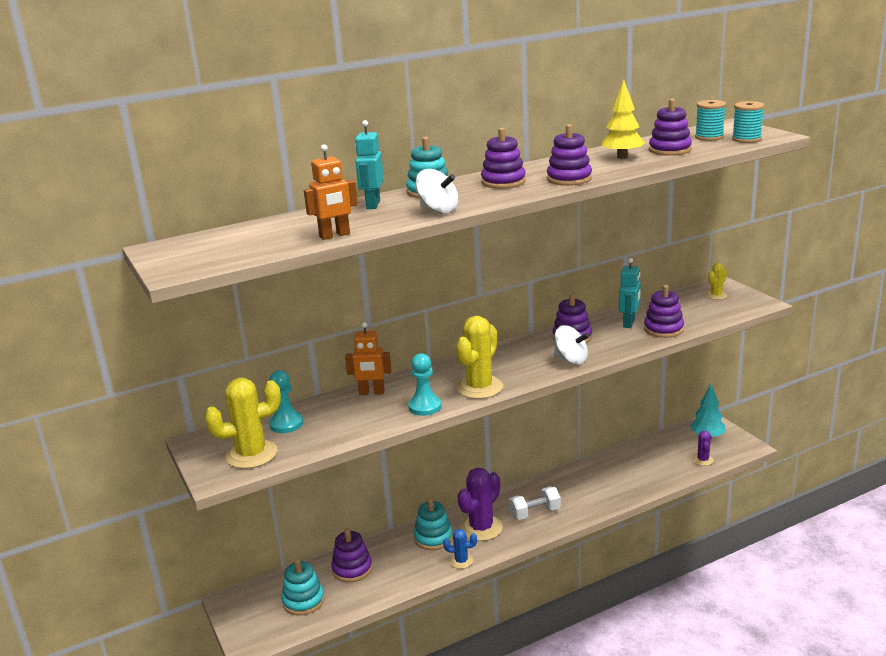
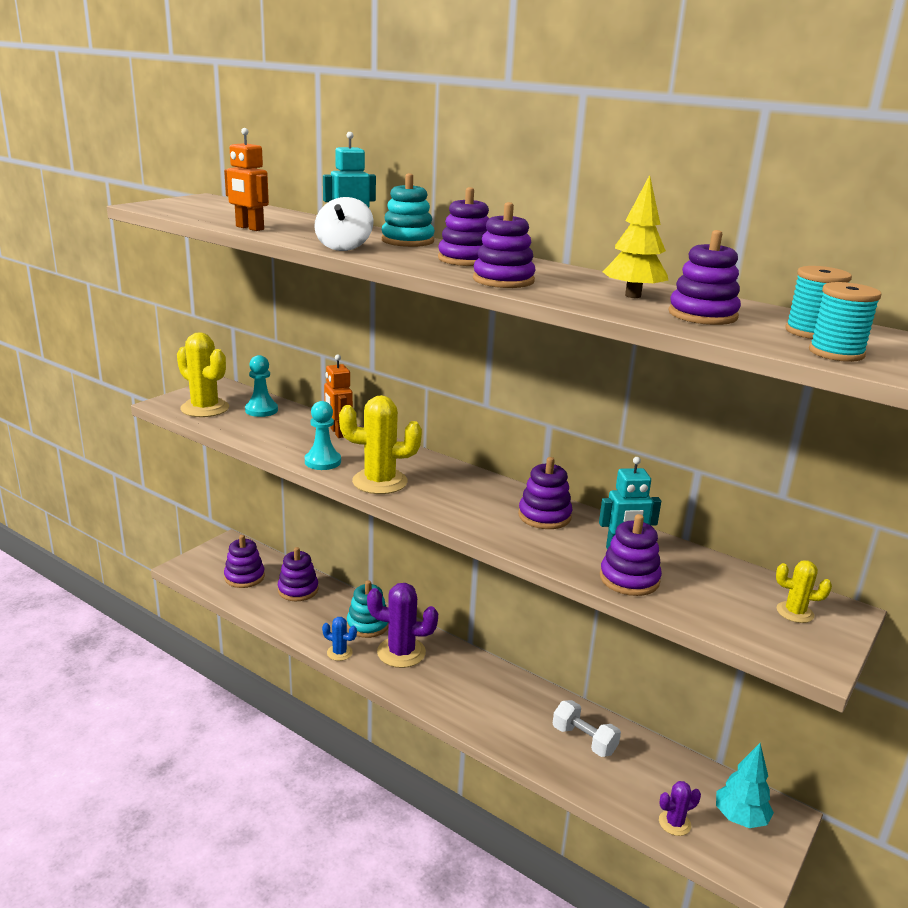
camera: 60 degrees right, 0 degrees up
turquoise stacking toy [282,559,325,616] -> purple stacking toy [224,535,265,588]
blue cactus [443,529,477,569] -> blue cactus turned 45 degrees counterclockwise [322,617,357,661]
white dumbbell [509,487,561,520] -> white dumbbell moved to [553,700,621,757]
white spinning top [554,325,589,365] -> none

